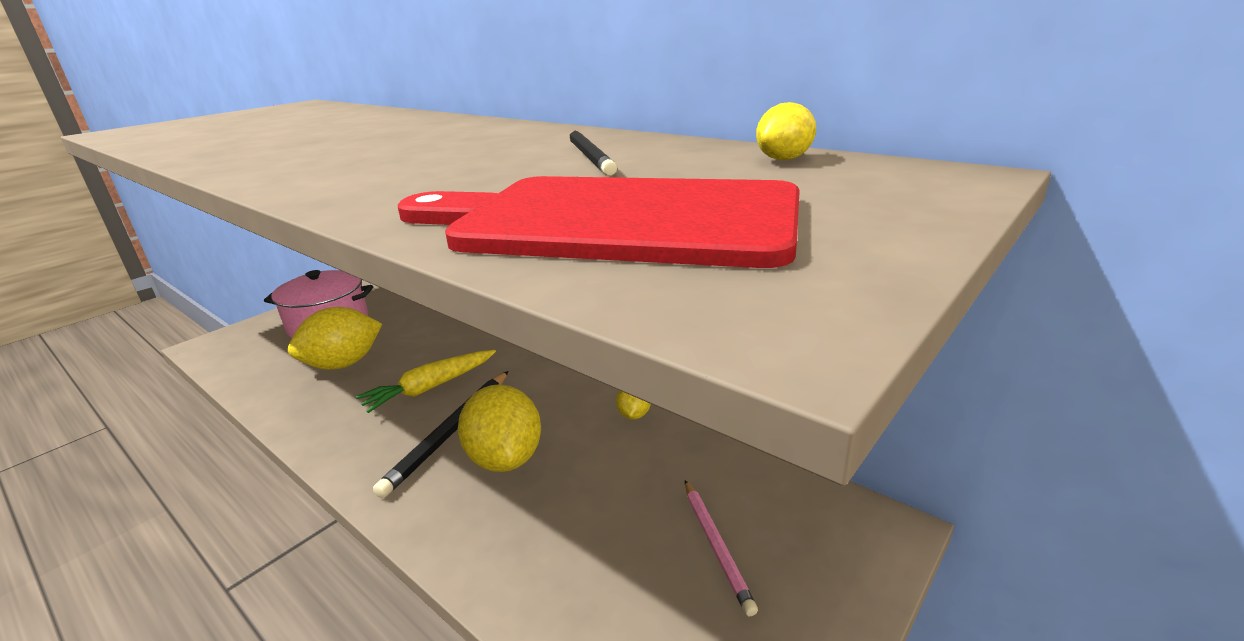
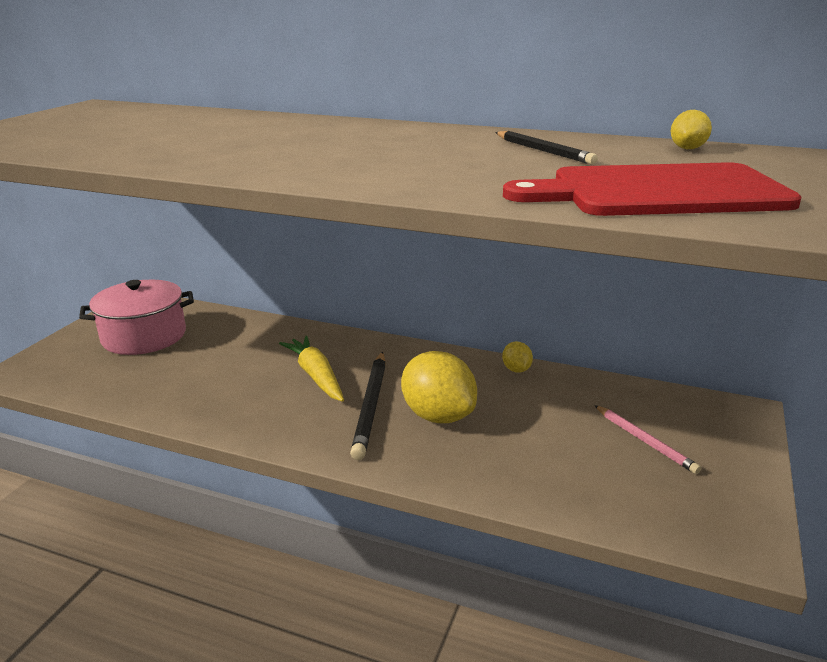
camera: 20 degrees left, 0 degrees up
yellow lemon [288,307,382,369] -> none
yellow carrot [356,350,496,413] -> yellow carrot turned 120 degrees clockwise [279,336,344,402]

